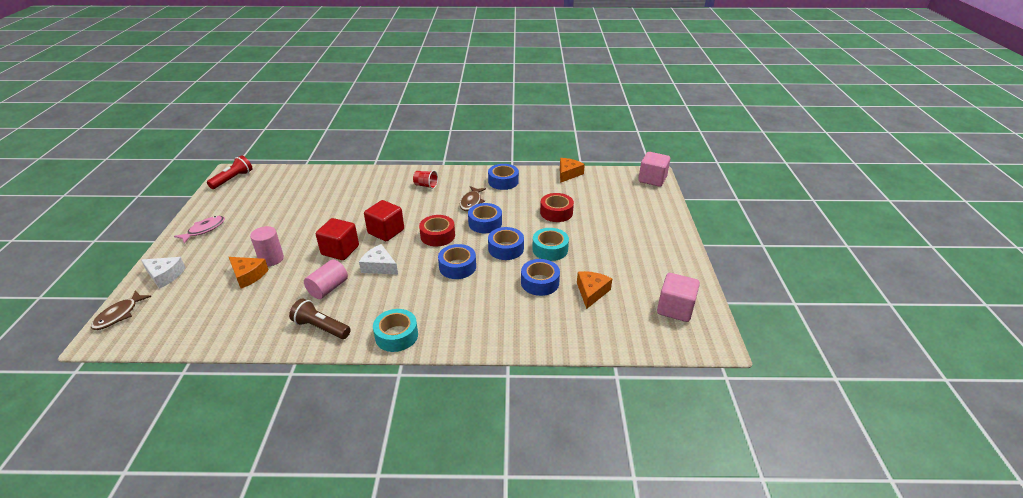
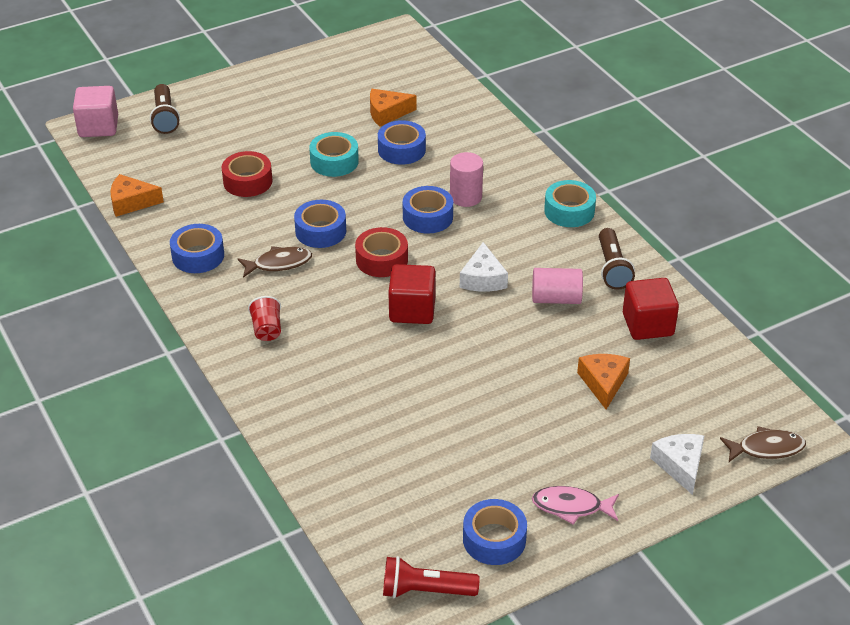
camera: 120 degrees left, 5 degrees up
pink cylinder [250,226,284,266] -> pink cylinder moved to [450,152,483,207]
red cube [316,218,359,260] -> red cube moved to [623,278,679,340]
blue tape [488,227,524,260] -> blue tape moved to [463,499,527,565]
pink cube [657,273,700,322] -> none
none -> brown flashlight [150,84,180,134]

